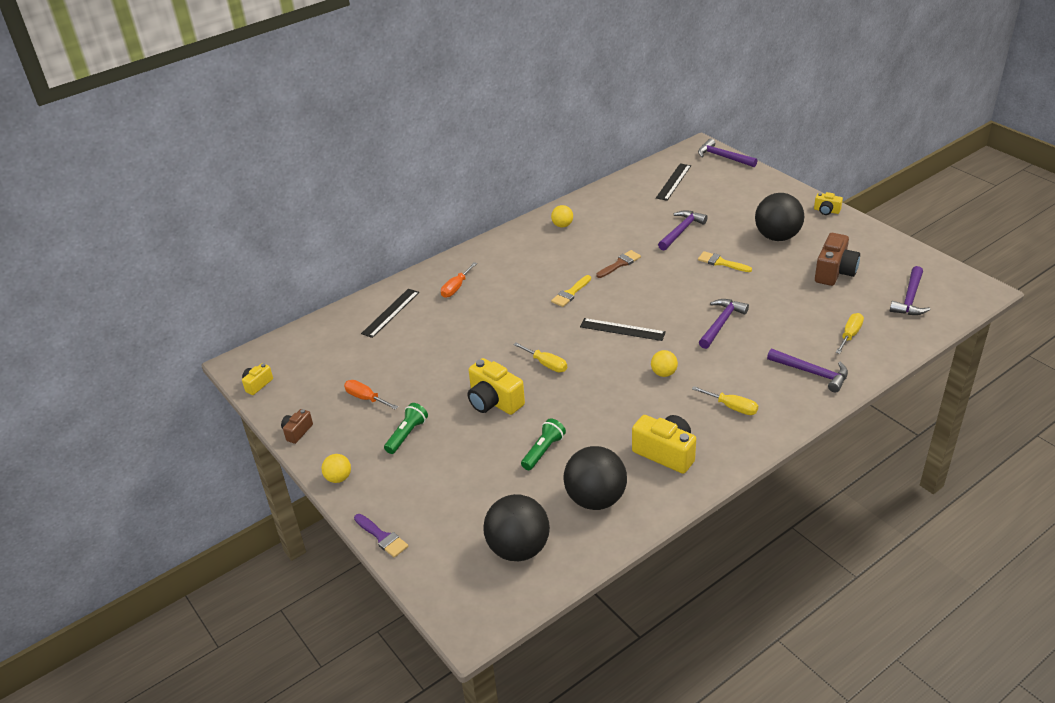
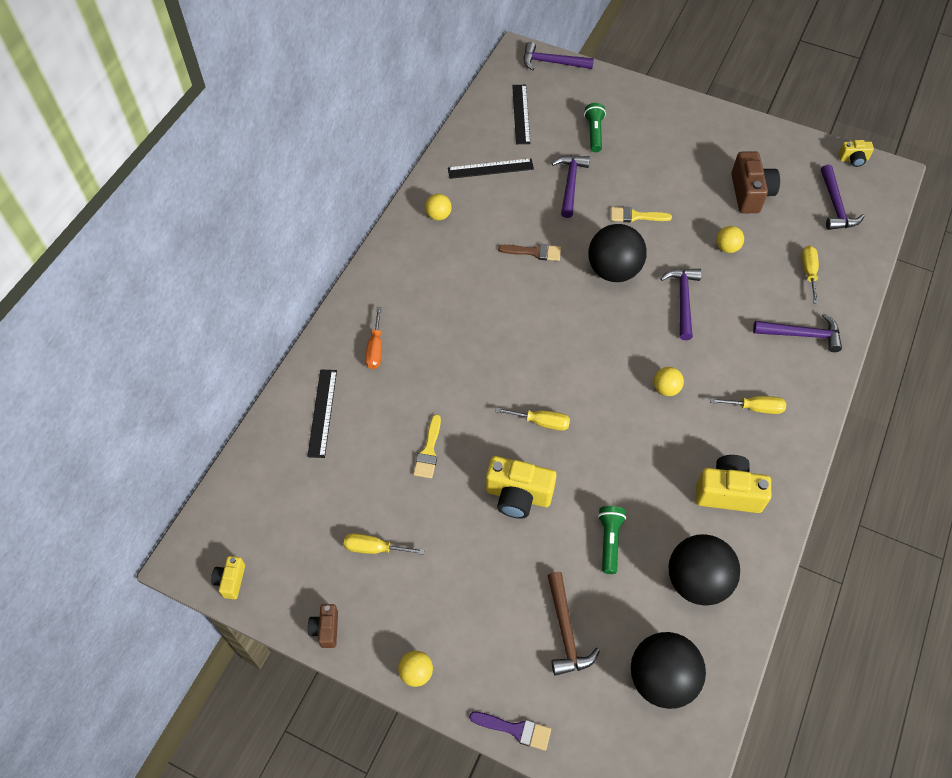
camera: 30 degrees left, 20 degrees up
orange screwdriver [344,380,398,410] -> yellow screwdriver [344,533,425,555]
green flashlight [384,403,428,454] -> green flashlight moved to [584,103,606,152]
yellow brush [551,275,591,307] -> yellow brush moved to [413,414,441,479]
black ruler [580,318,666,341] -> black ruler moved to [448,158,534,179]
brown brush [596,250,641,278] -> brown brush turned 75 degrees clockwise [498,244,561,261]
black ball [755,193,804,241] -> black ball moved to [588,224,647,282]
yellow camera [814,192,843,215] -> yellow camera moved to [838,140,874,167]
none -> brown hammer [547,572,600,676]
none -> yellow ball [716,226,744,253]

